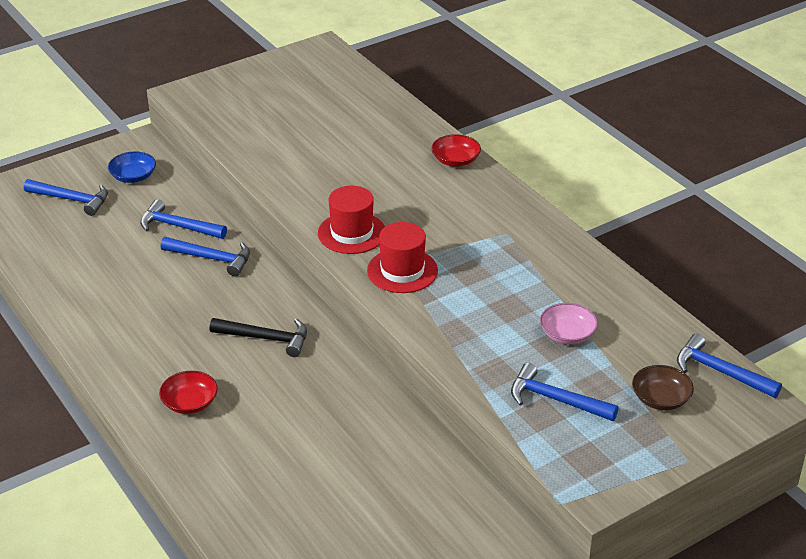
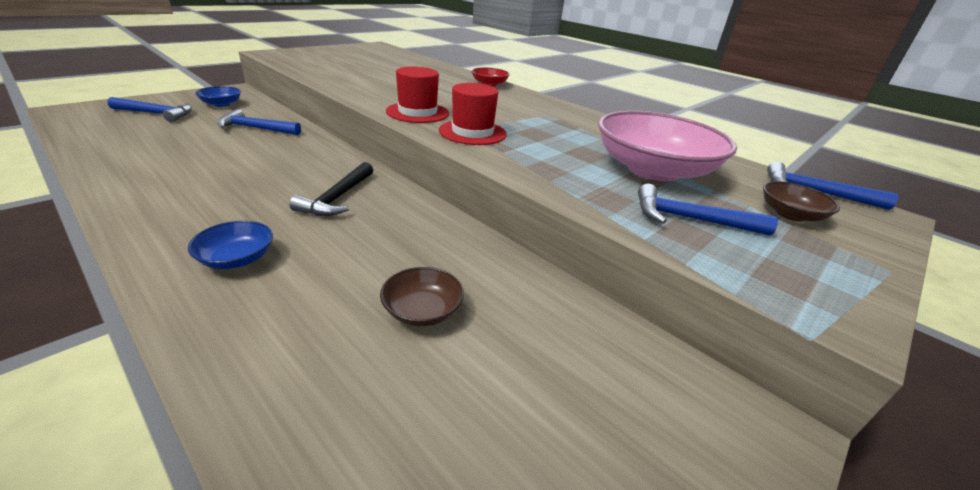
camera: 15 degrees left, 5 degrees down
red bowl [159,371,218,414] -> blue bowl [188,221,273,269]
blue hammer [161,237,250,277] -> none
black hammer [210,318,307,357] -> black hammer turned 105 degrees clockwise [289,162,373,216]
pink bowl [540,303,598,344] -> pink bowl [598,111,737,181], size x2.20
none -> brown bowl [380,267,464,326]

